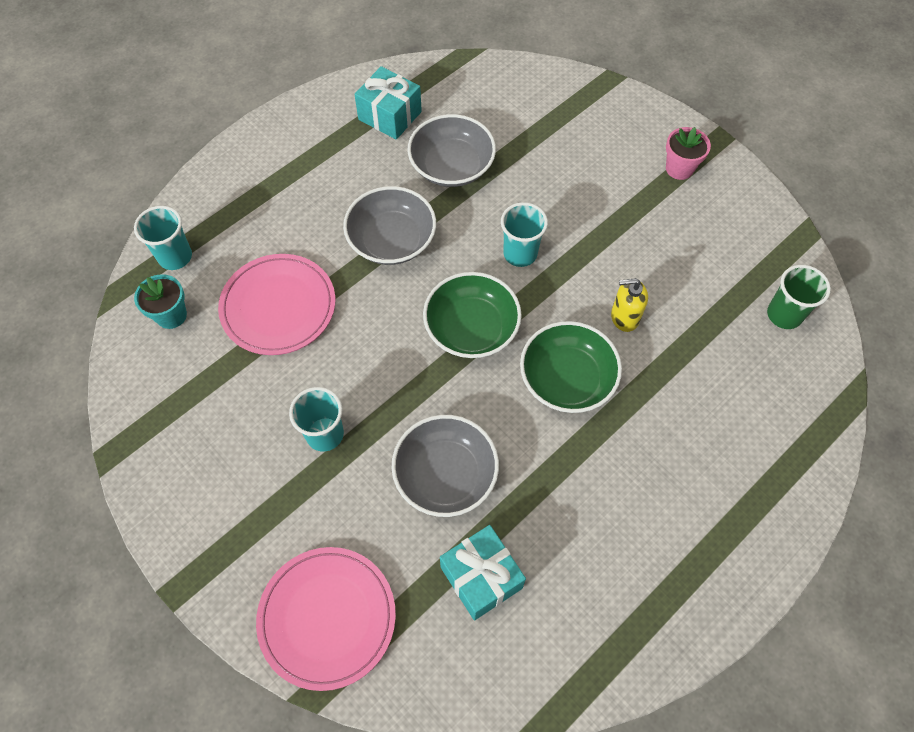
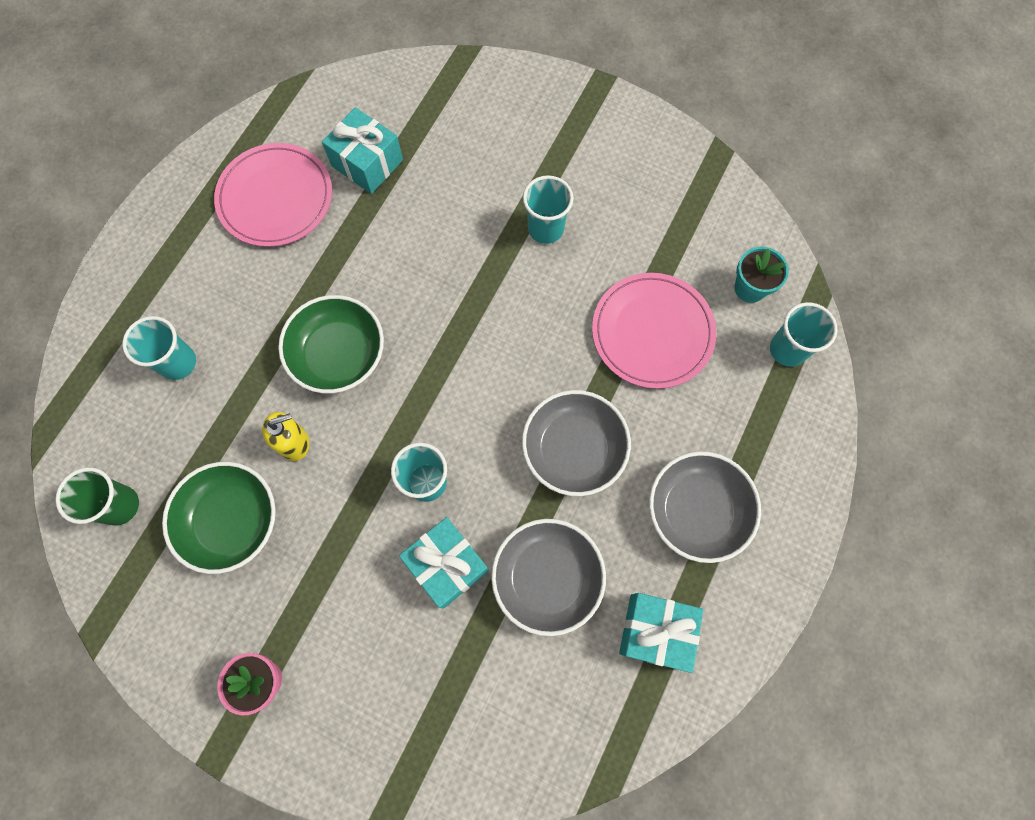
camera: 160 degrees right, 10 degrees up
pink plate [256,547,396,691] -> pink plate moved to [214,143,332,247]
grey bowl [391,415,499,517] -> grey bowl moved to [649,451,761,563]
green bowl [423,272,522,358] -> green bowl moved to [162,462,276,574]
none -> turquoise cup [122,316,196,380]
none -> turquoise gift [399,517,489,609]

